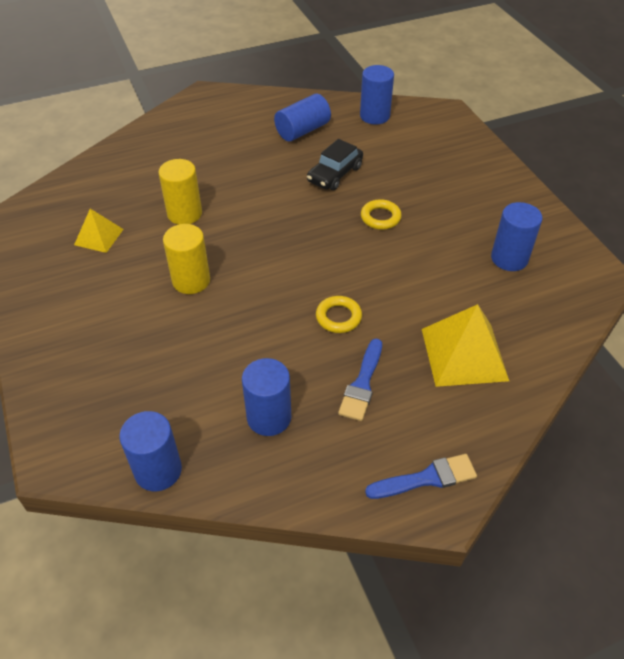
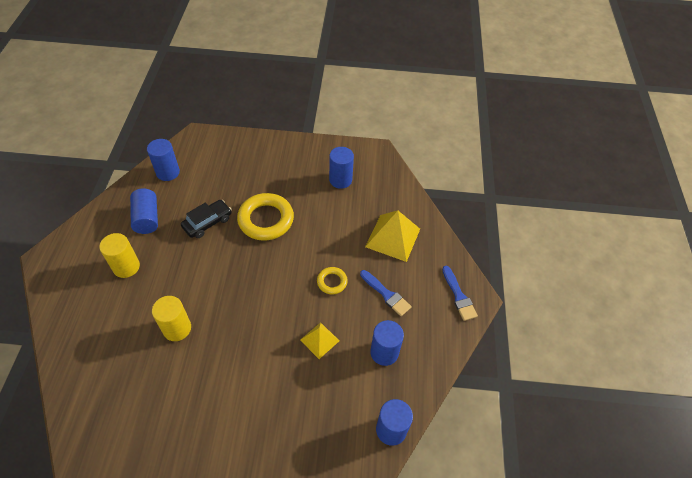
camera: 65 degrees left, 5 degrees up
yellow pyramid [74,209,124,253] -> yellow pyramid moved to [300,322,339,359]
yellow cylinder [163,224,210,294] -> yellow cylinder moved to [99,233,140,278]
black car [307,139,363,190] -> black car turned 105 degrees counterclockwise [181,200,232,238]
yellow ring [361,199,402,230] -> yellow ring [237,193,294,241], size x1.96
blue brush [365,454,477,499] -> blue brush turned 150 degrees clockwise [442,266,478,321]

